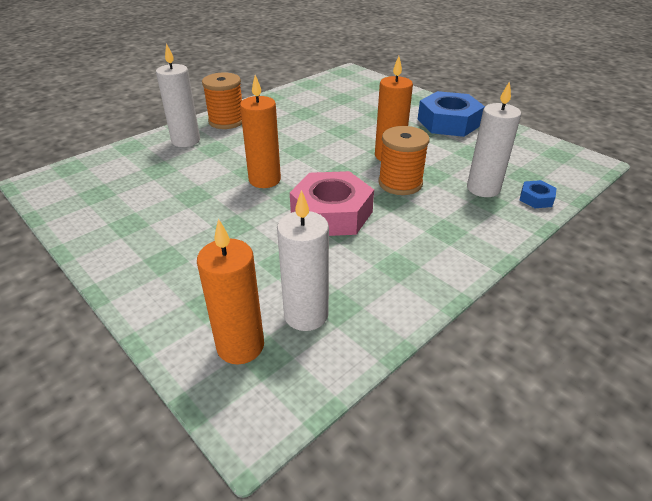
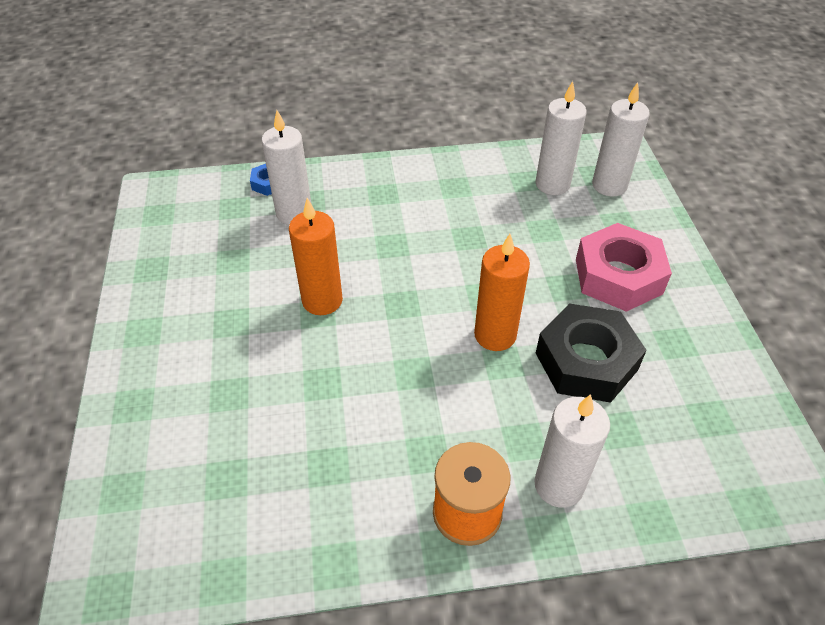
camera: 145 degrees left, 10 degrees up
orange candle [197,219,264,364] -> white candle [592,82,649,197]
pink nut [290,171,374,236] -> pink nut moved to [576,223,672,312]
orange spool [378,126,429,195] -> none
blue nut [417,91,485,137] -> none
none -> black nut [536,303,647,403]

